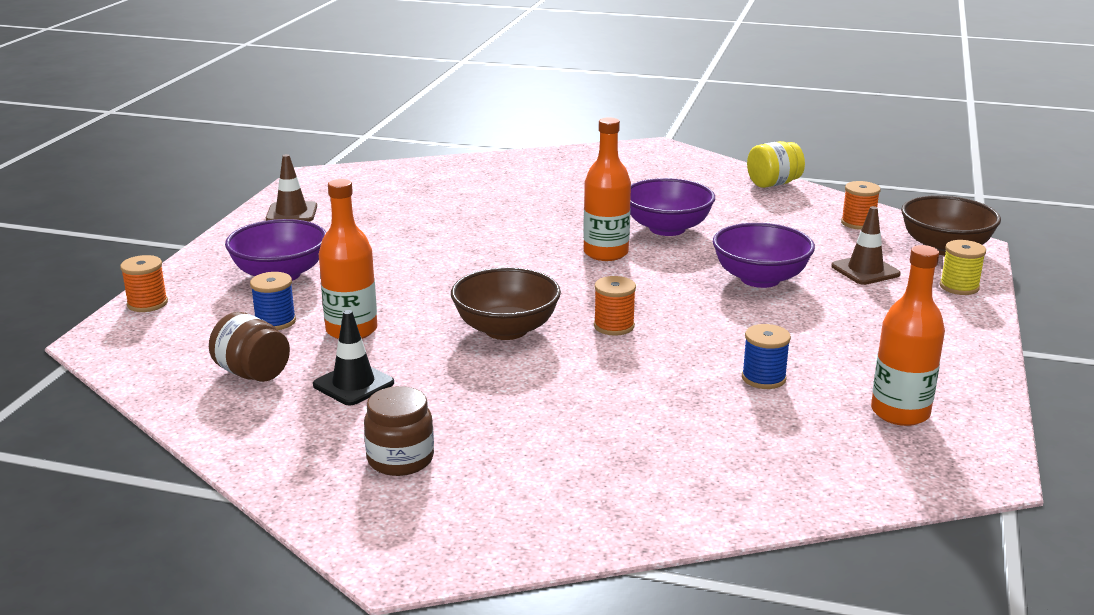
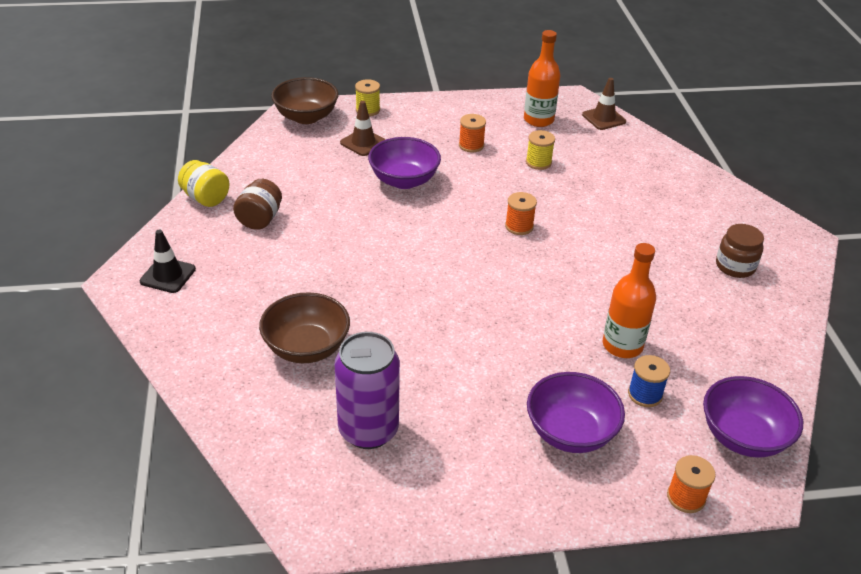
camera: 115 degrees left, 15 degrees up
brown jar [209,312,290,382] -> brown jar moved to [233,179,282,230]
brown traffic cone [266,154,317,222] -> brown traffic cone moved to [582,78,626,130]
black traffic cone [313,310,394,406] -> black traffic cone moved to [140,230,196,293]
brown bowl [451,267,561,340] -> brown bowl moved to [259,292,350,363]
orange bottle [583,117,631,261] -> none
purple bowl [630,178,715,236] -> purple bowl moved to [703,376,803,458]
blue spool [742,324,791,389] -> yellow spool [526,130,555,170]
orange spool [841,181,881,230] -> orange spool moved to [459,114,486,152]
none -> purple can [335,332,400,449]

